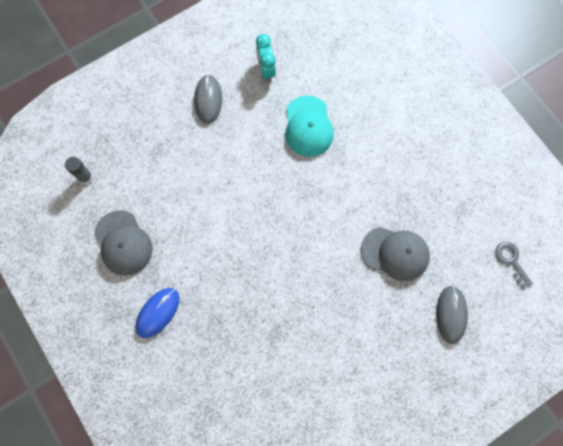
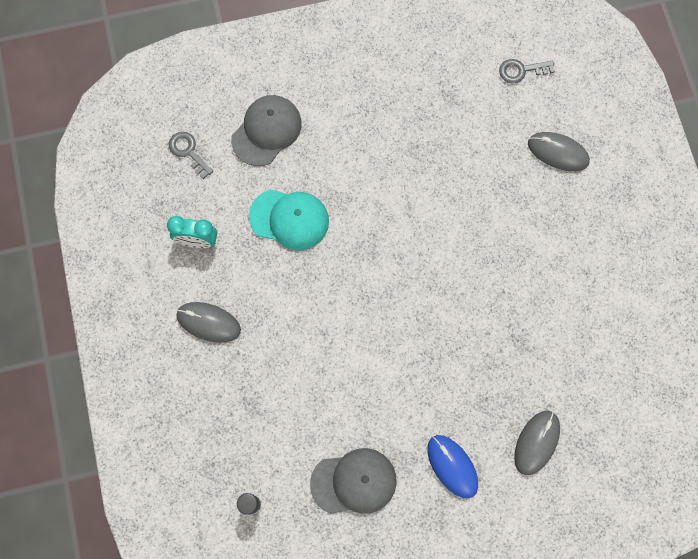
camera: 70 degrees left, 0 degrees up
grey cap [361,227,430,281] -> grey cap moved to [231,95,302,166]
none -> grey key [169,132,213,179]
none -> grey mouse [514,410,560,475]

